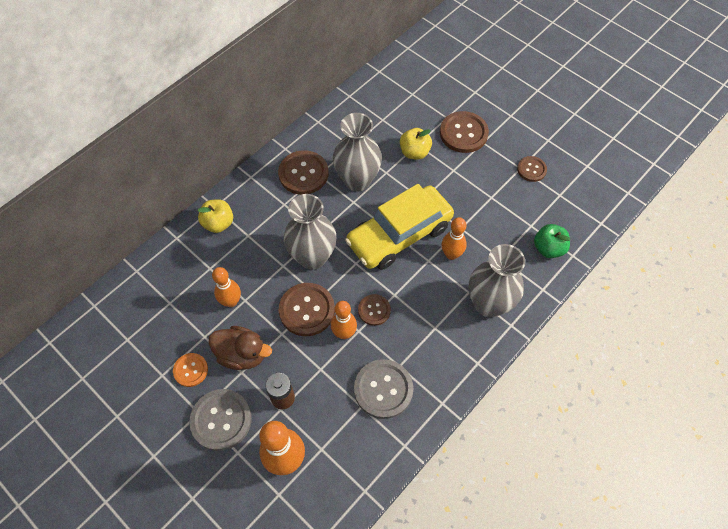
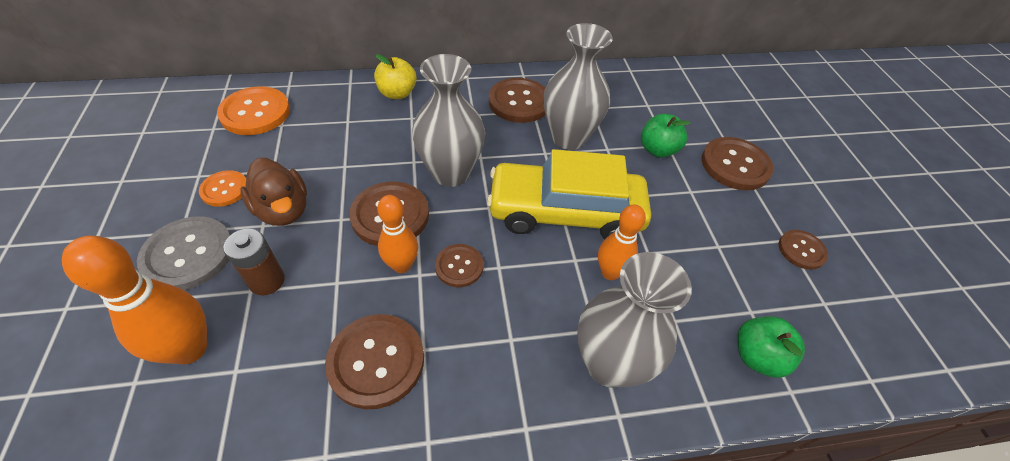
camera: 35 degrees right, 10 degrees down
orange bowling pin [212,267,241,307] -> none
grey button [354,359,413,419] -> brown button [325,314,424,409]
yellow apple [400,128,432,160] -> green apple [641,114,691,158]
none -> orange button [217,87,290,135]

